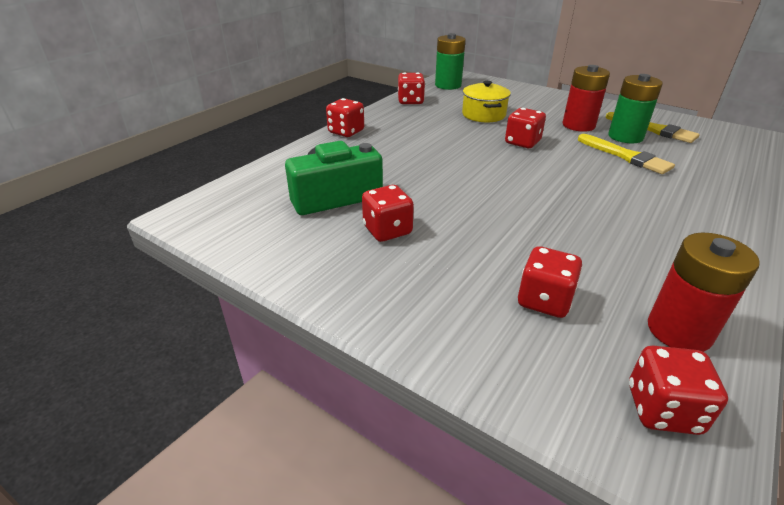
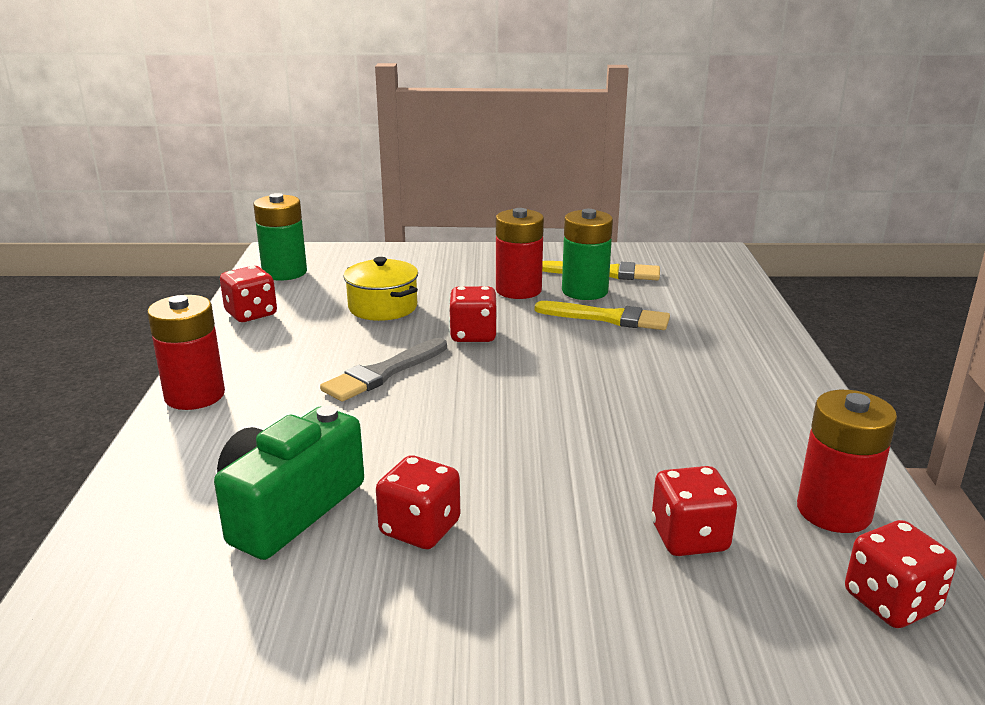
camera: 35 degrees left, 10 degrees down
red dice [326,98,364,137] -> red battery [147,295,225,410]
none -> grey brush [320,338,447,402]

